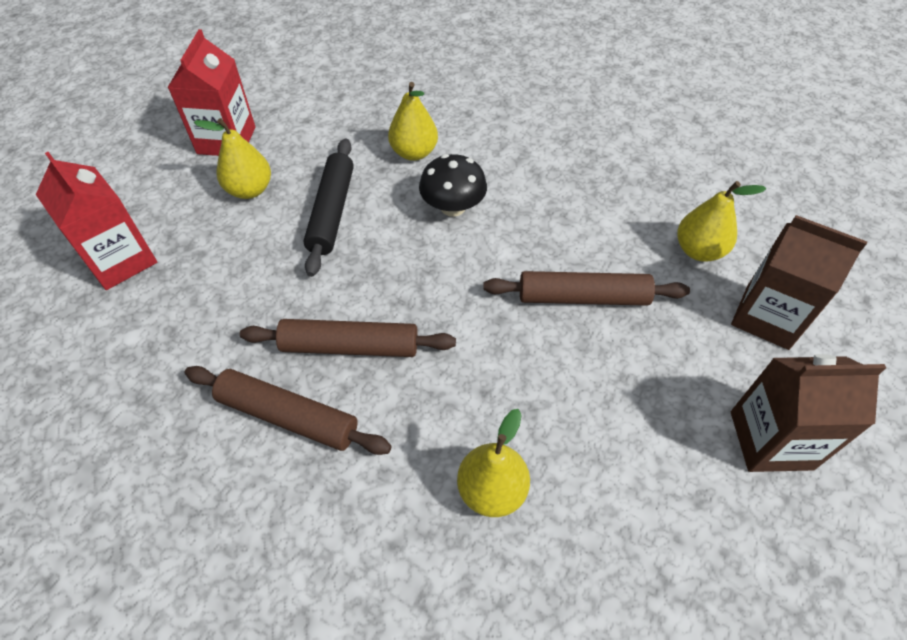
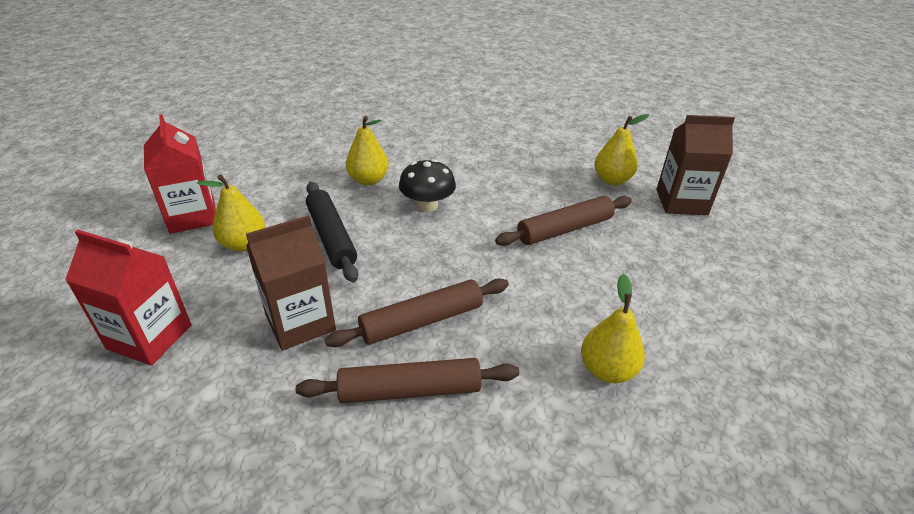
camera: 30 degrees left, 15 degrees down
brown carton [731,354,886,472] -> brown carton moved to [246,215,336,351]

